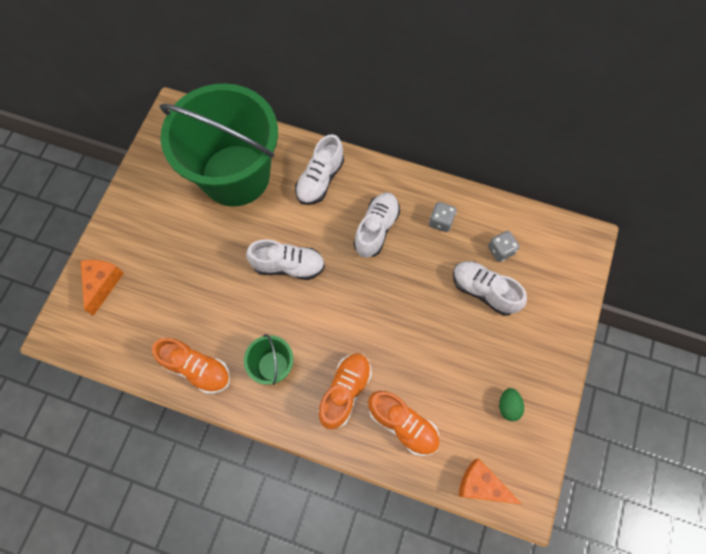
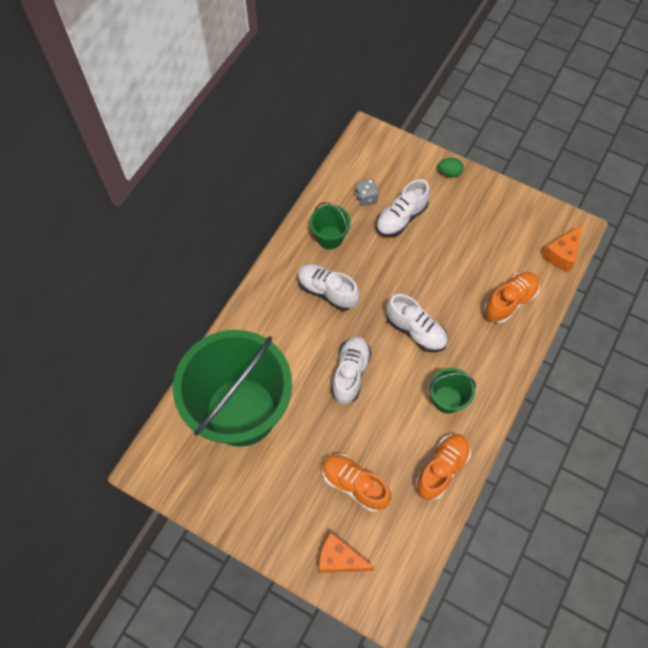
camera: 80 degrees left, 5 degrees down
white shoe [295,134,344,205] -> white shoe moved to [386,294,448,353]
orange shoe [318,353,372,429] -> orange shoe moved to [322,454,391,512]
grey dice [429,202,457,232] -> green bucket [310,202,351,249]
green egg [499,388,524,421] -> green egg moved to [438,158,464,177]

